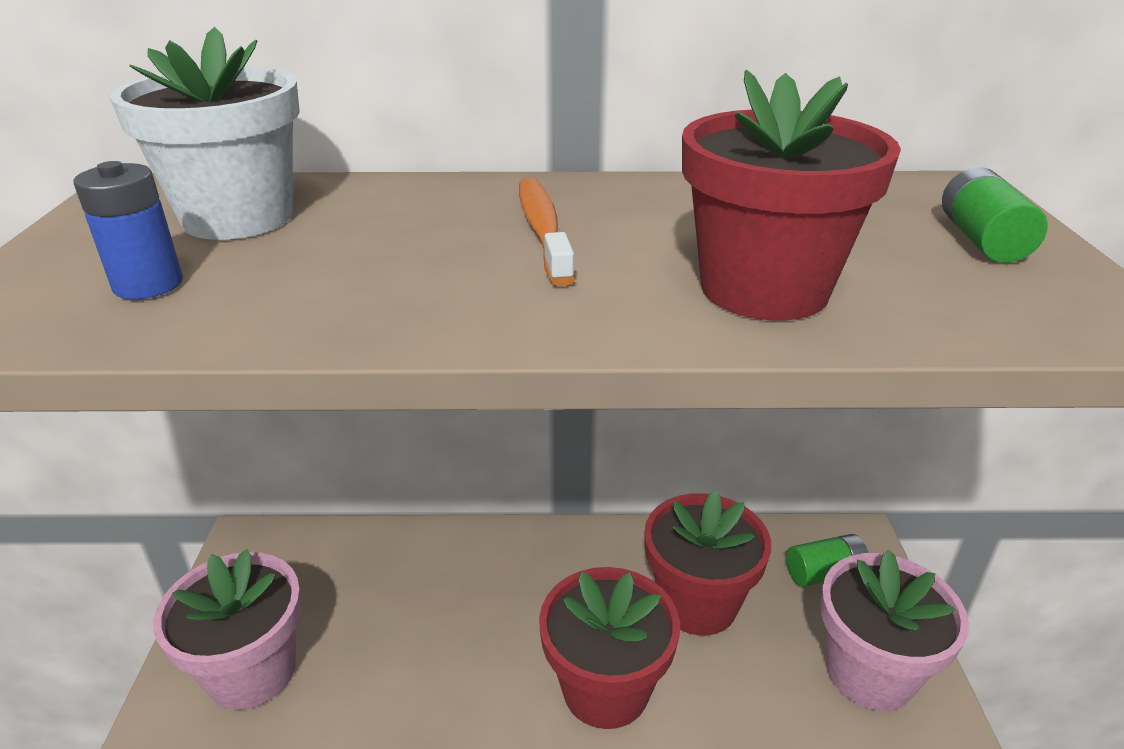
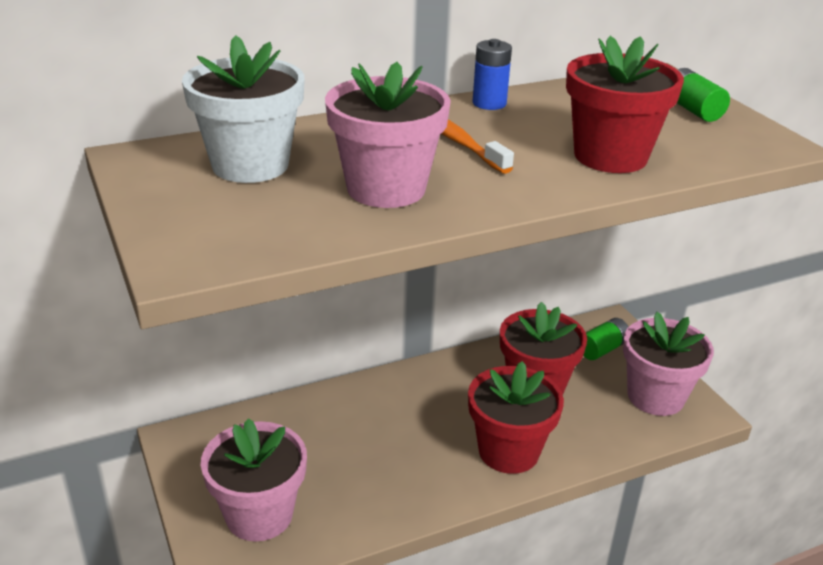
camera: 25 degrees left, 0 degrees up
blue battery [73,161,183,299] -> blue battery moved to [472,39,512,110]
none -> pink flower pot [325,62,451,208]

